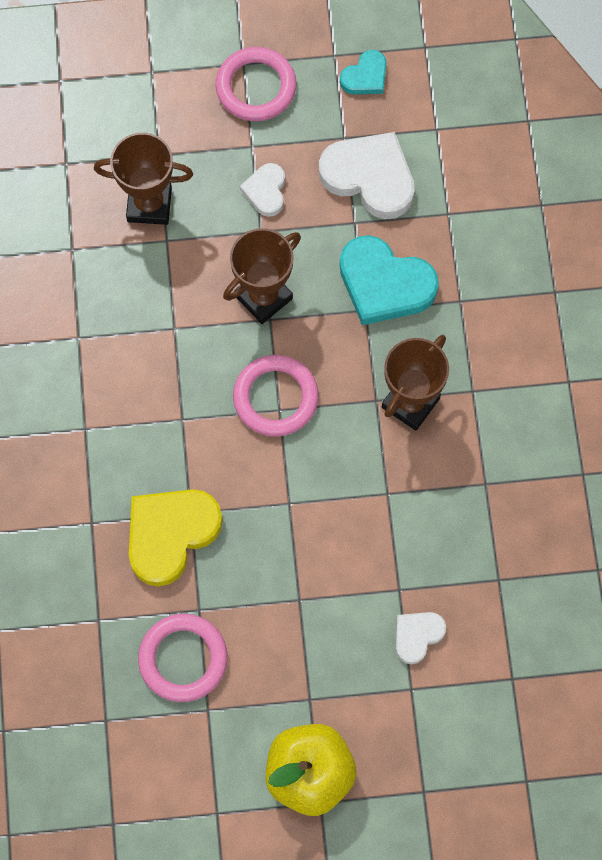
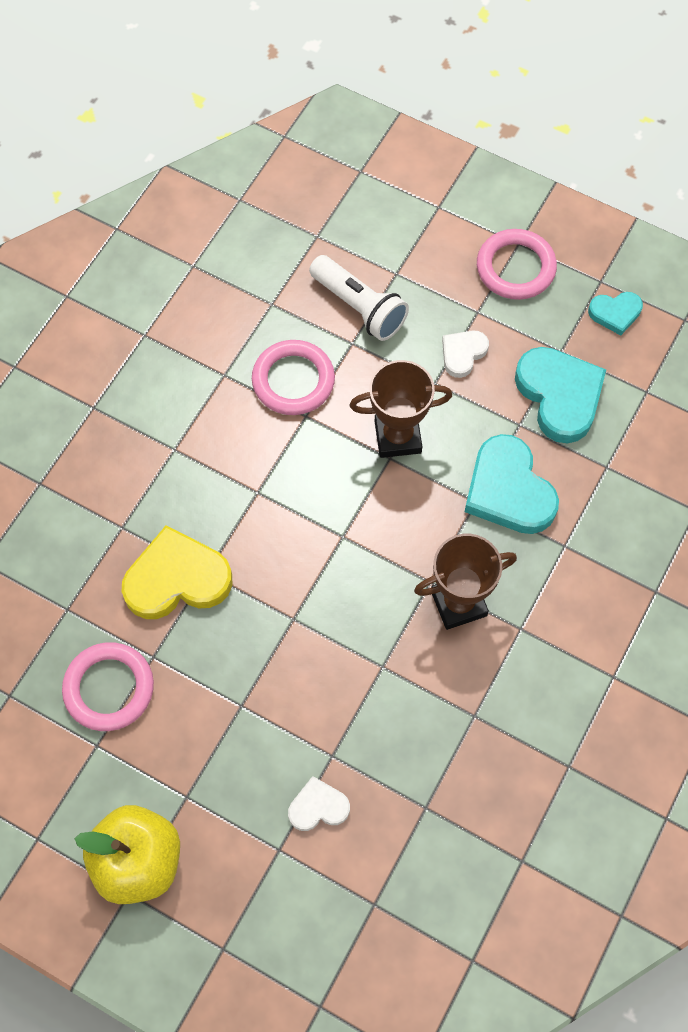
camera: 35 degrees right, 5 degrees down
brown trophy [94,133,193,225] -> white flashlight [309,255,409,341]
pink ring [233,355,319,436] -> pink ring moved to [252,340,335,415]
white heart [319,132,415,219] -> turquoise heart [515,347,606,443]

